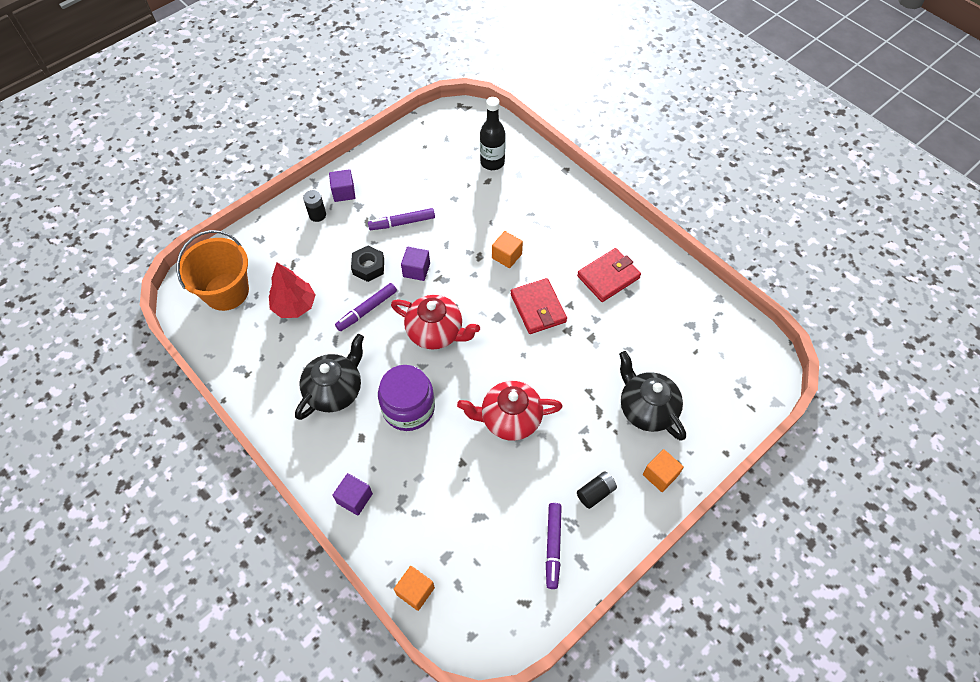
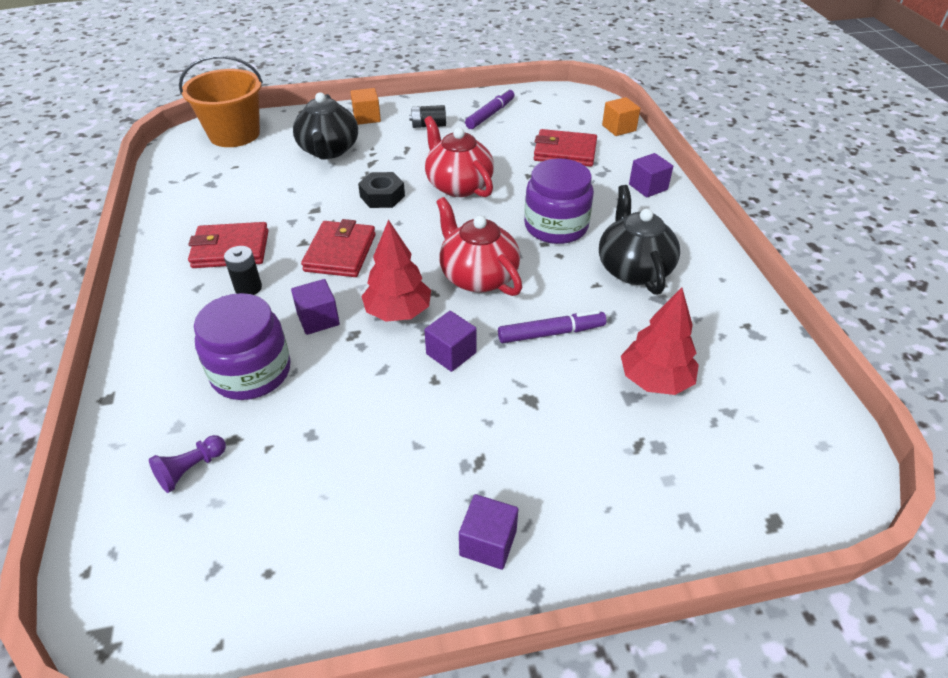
camera: 150 degrees left, 15 degrees down
orange bucket [176,230,249,311] -> orange bucket moved to [179,55,263,147]
black teapot [295,334,364,420] -> black teapot turned 105 degrees clockwise [599,185,680,295]
black battery [303,190,326,222] -> black battery moved to [224,246,262,295]
black nut [351,246,384,282] -> black nut moved to [358,172,405,208]
purple marker [368,208,435,230] -> none
red teapot [457,381,563,441] -> red teapot turned 150 degrees counterclockwise [424,116,494,197]
black bottle [480,97,506,170] -> purple pawn [149,435,226,493]
orange cube [492,231,523,268] -> purple cube [291,279,340,335]
none -> purple jar [194,293,291,400]
none -> red tree [361,220,431,322]
none -> red wallet [534,129,597,167]

